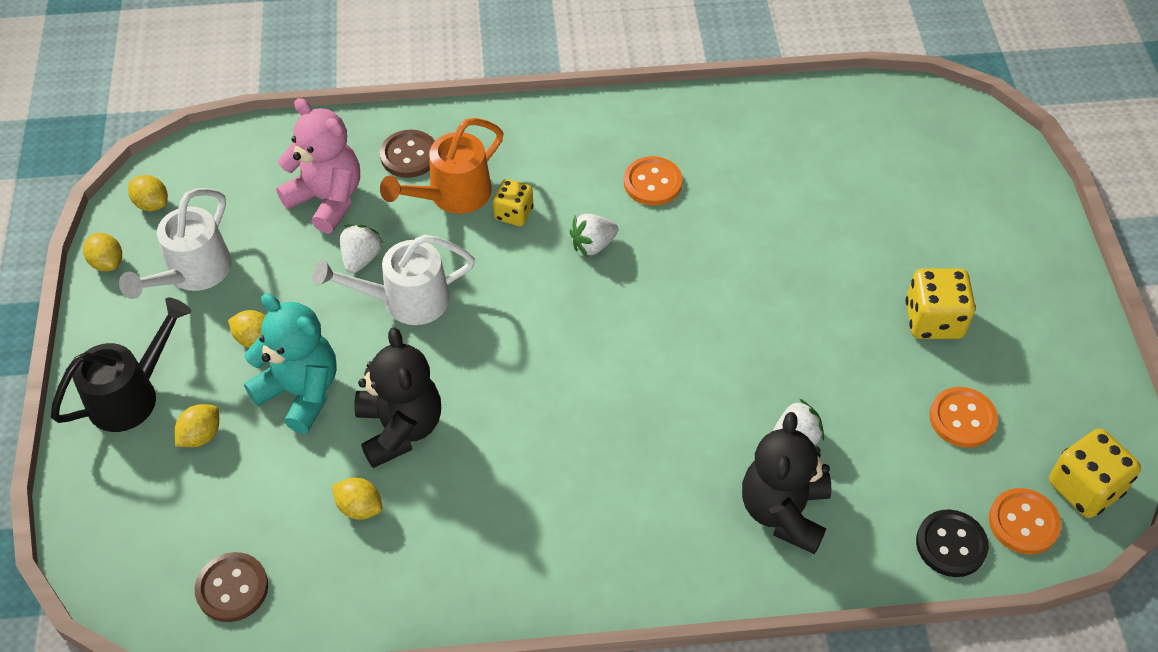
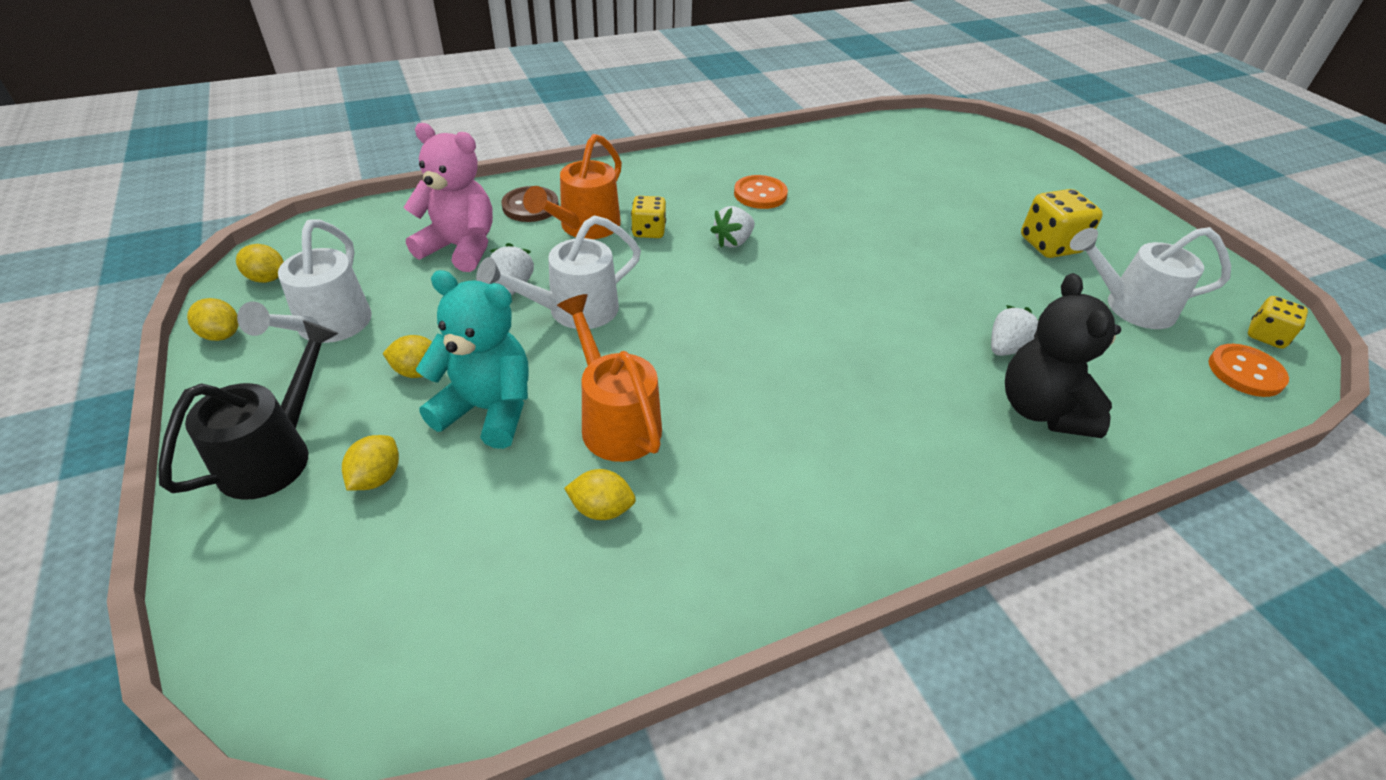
camera: 20 degrees left, 10 degrees down
brown button [195,552,268,622] -> none
black teddy bear [354,327,441,468] -> orange watering can [557,294,662,462]
black button [916,509,989,577] -> none
orange button [930,387,998,448] -> white watering can [1070,227,1231,329]
yellow dice [1049,428,1141,518] -> yellow dice [1248,296,1308,349], size x0.64

